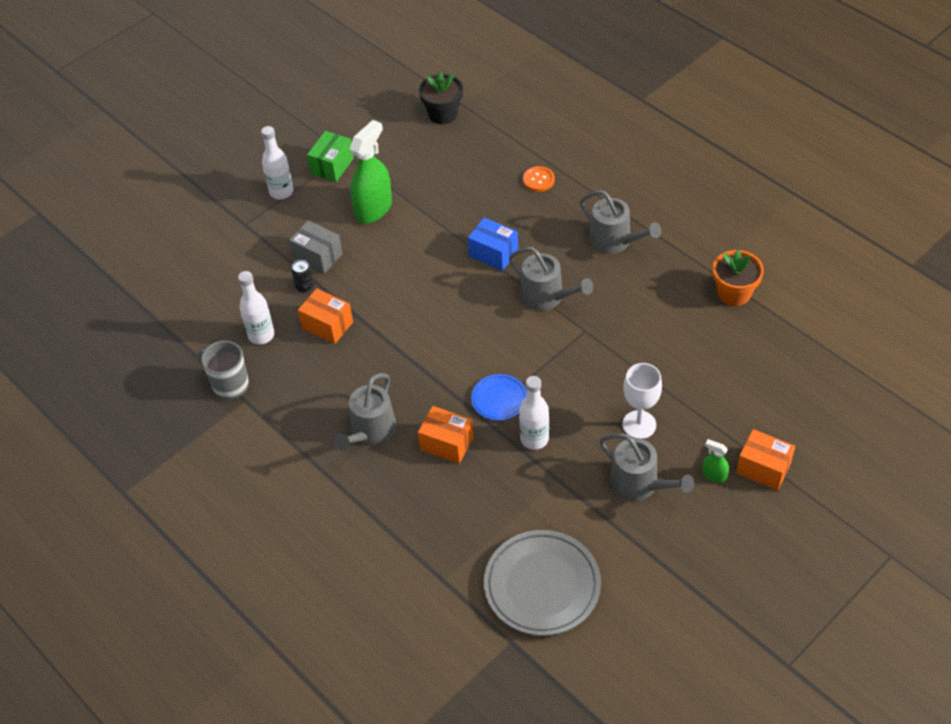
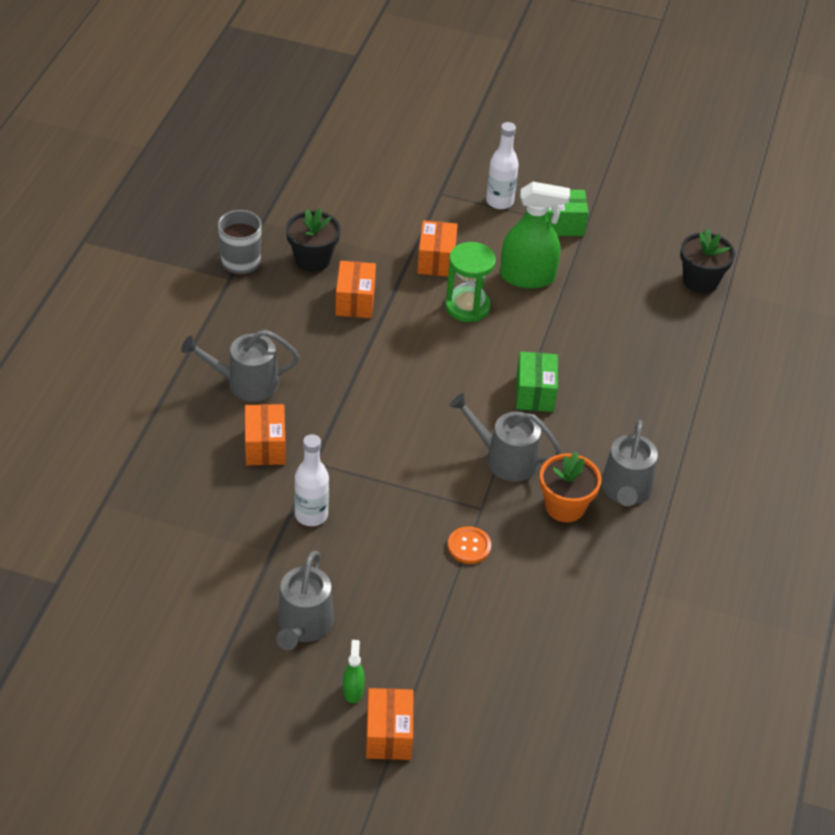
camera: 55 degrees right, 5 degrees down
white bottle [238,271,274,344] -> black flower pot [286,209,341,272]
grey box [289,220,343,274] -> orange box [417,220,458,277]
black can [291,260,314,293] -> none
blue box [468,217,518,271] -> green box [516,352,558,412]
blue plate [471,374,527,420] -> none
grey plate [484,530,601,636] -> none
grey watering can [509,247,593,311] -> grey watering can turned 105 degrees clockwise [450,393,562,482]
orange button [523,166,555,192] -> orange button moved to [448,526,491,564]
white goblet [622,363,662,439] -> none
orange flower pot [713,250,764,306] -> orange flower pot moved to [540,452,601,522]
none -> green hourglass [445,242,496,322]

